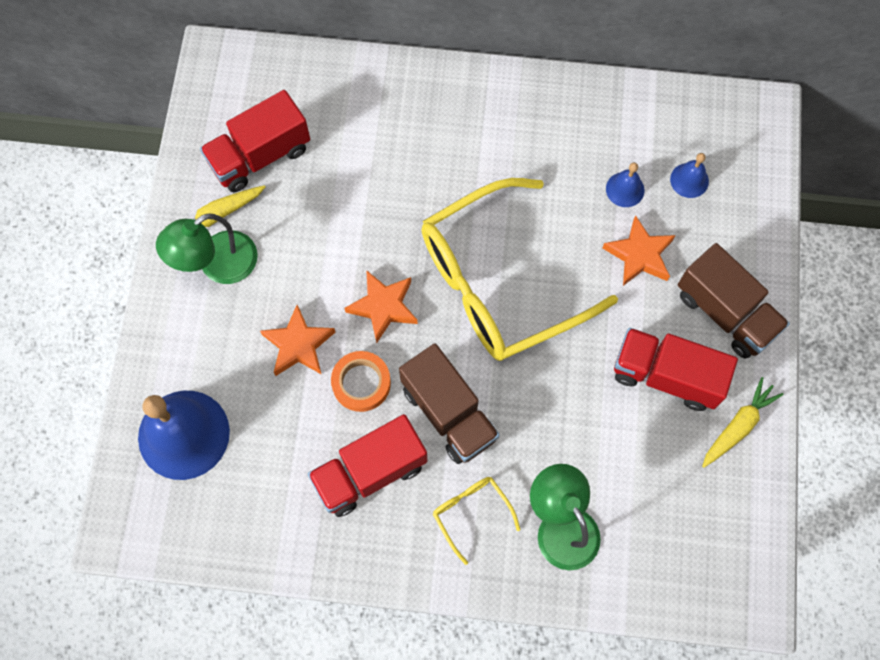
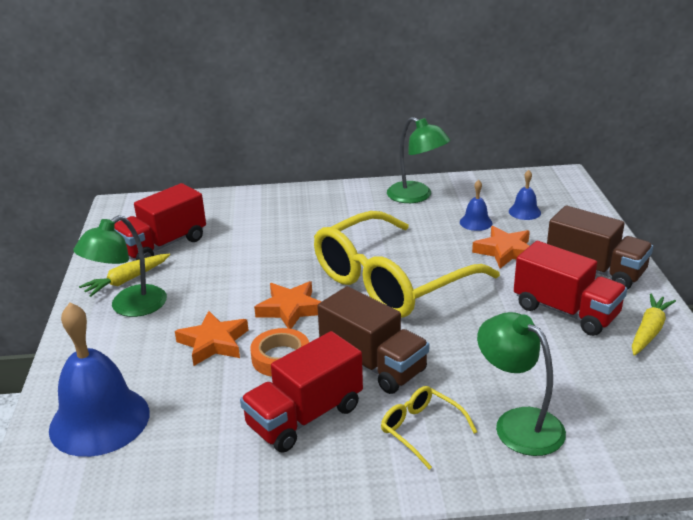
camera: 10 degrees left, 40 degrees down
red truck [614,328,738,411] -> red truck turned 150 degrees counterclockwise [514,241,627,336]
none -> green lamp [387,117,451,203]

